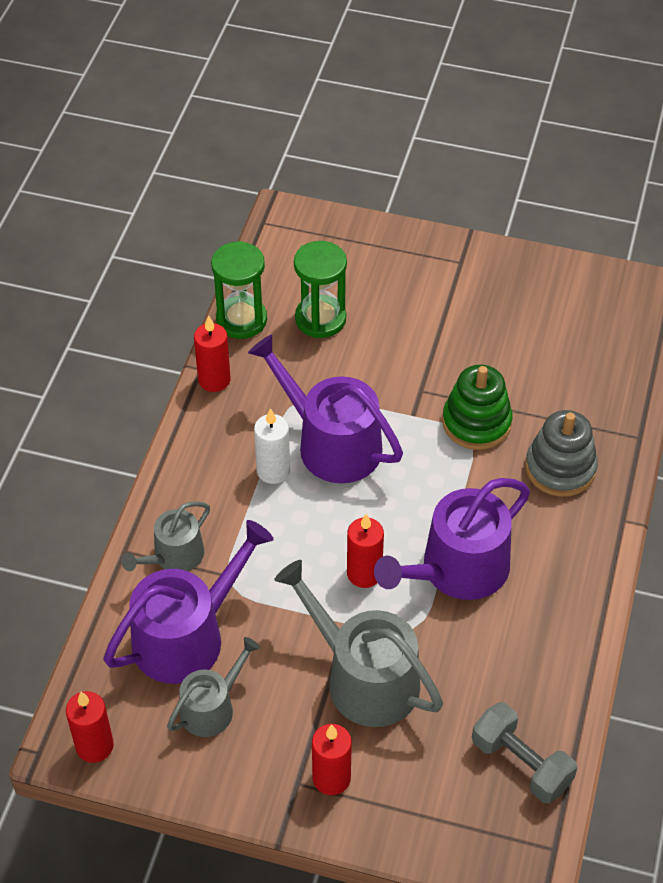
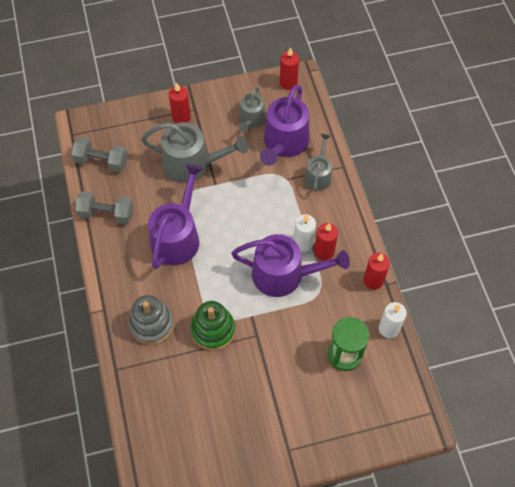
camera: 150 degrees right, 10 degrees up
green hourglass [211,241,267,339] -> white candle [379,302,407,338]
red candle [347,514,384,588] -> red candle moved to [315,223,338,260]
none -> grey dumbbell [75,191,134,224]

